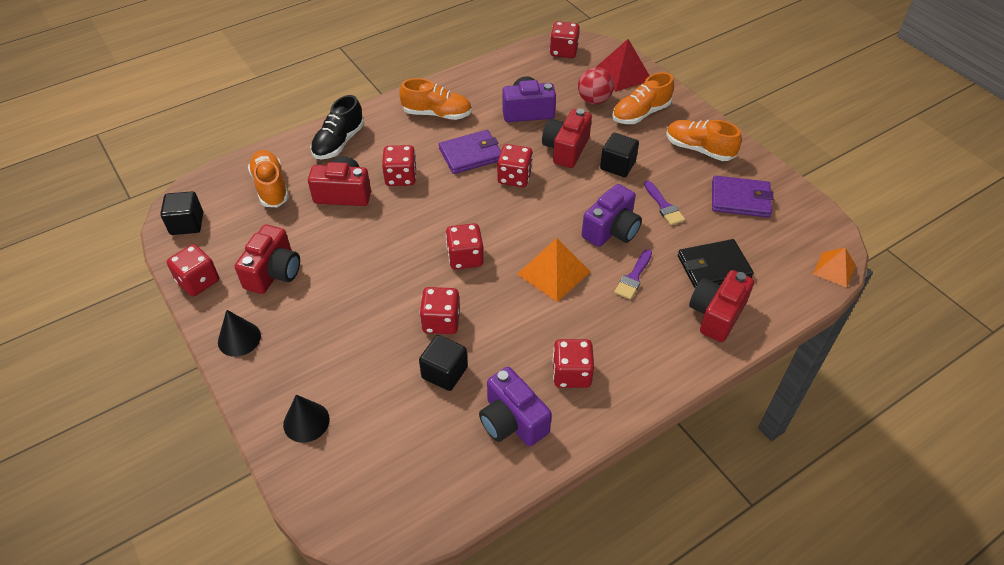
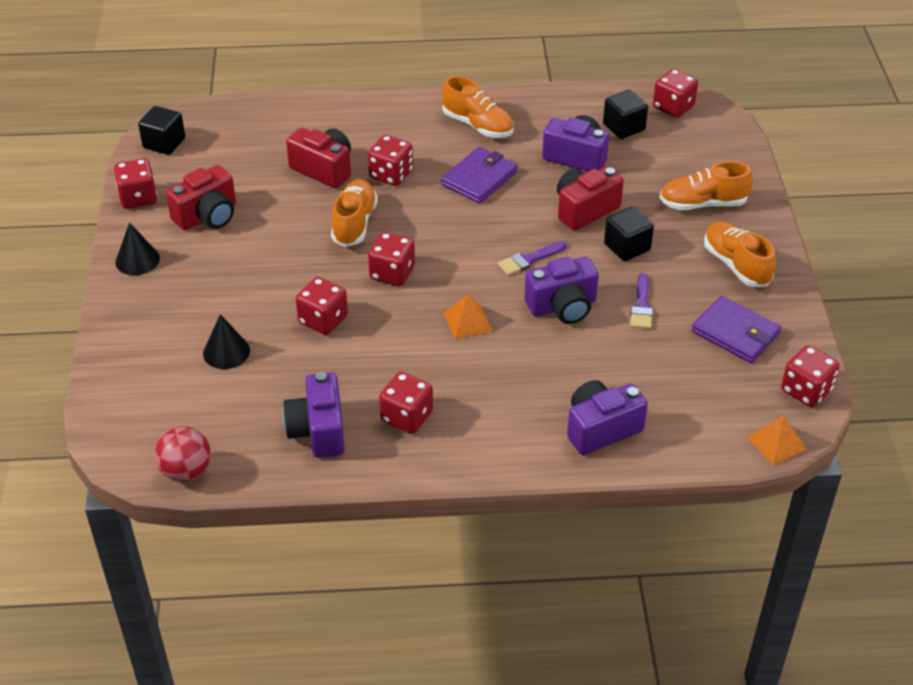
camera: 30 degrees right, 5 degrees down
orange shoe [248,150,289,207] -> orange shoe moved to [331,179,378,247]
black cone [283,395,330,443] -> black cone moved to [203,314,250,369]
black shoe [310,95,364,159] -> none
black cube [419,335,468,391] -> black cube moved to [603,90,648,139]
purple wallet [439,130,501,174] -> purple wallet turned 60 degrees counterclockwise [441,147,517,203]
red dice [497,144,533,187] -> red dice moved to [781,345,840,407]
orange pyramid [517,238,591,302] -> orange pyramid [444,294,492,340], size x0.65
red ball [578,67,614,104] -> red ball moved to [154,426,211,482]
red pyramid [597,39,650,91] -> none
purple brush [614,249,652,300] -> purple brush moved to [498,241,567,276]
black wallet [678,239,754,288] -> none
red camera [689,270,754,342] -> purple camera [567,380,648,455]

